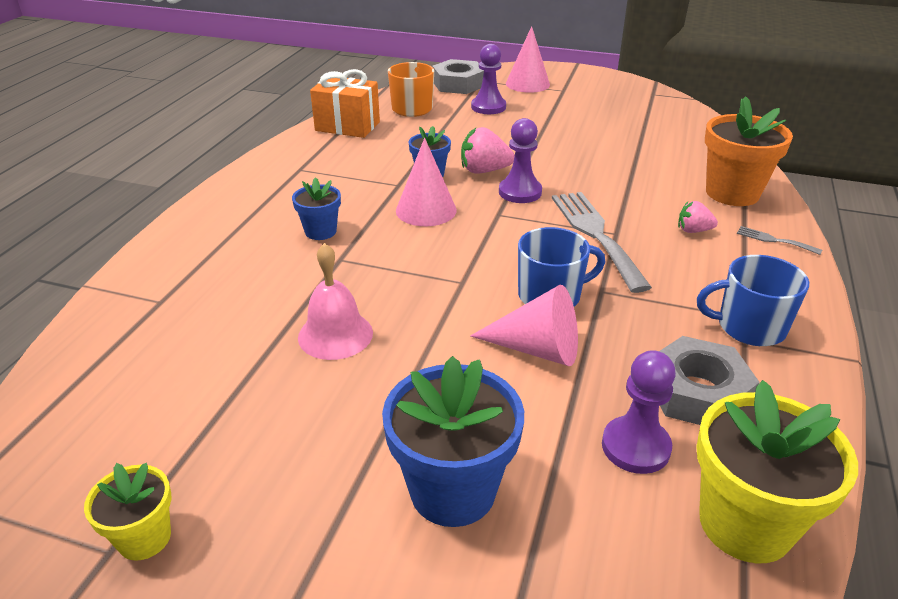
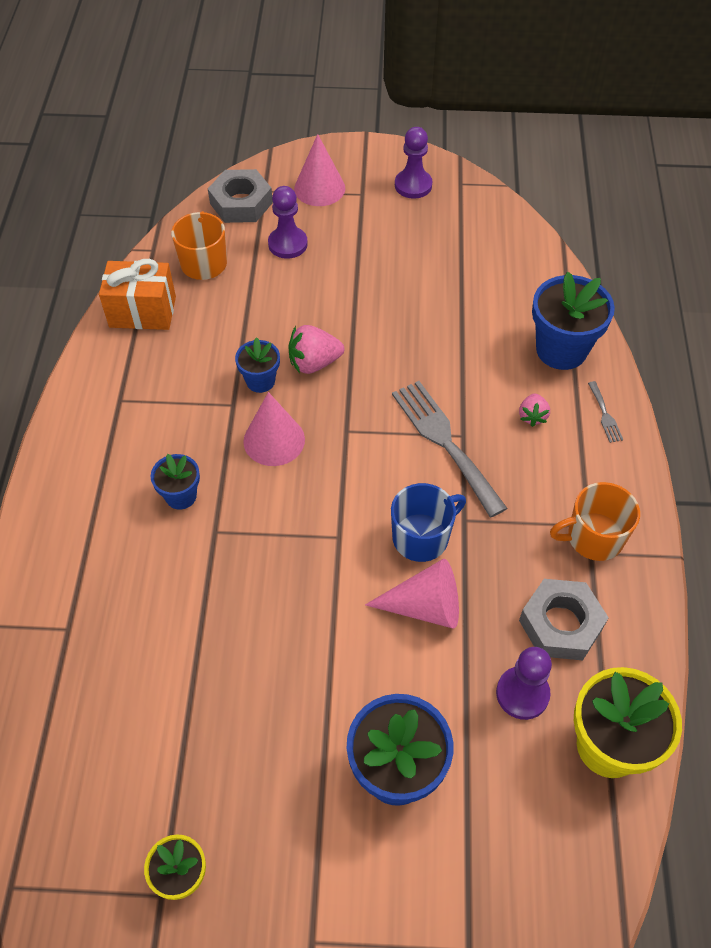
camera: 15 degrees left, 20 degrees up
pink bell [298,243,373,360] -> none
purple pawn [499,118,542,203] -> purple pawn moved to [395,127,432,199]
pink strawberry [678,201,718,233] -> pink strawberry turned 75 degrees counterclockwise [519,393,550,427]
blue mug [697,255,809,346] -> orange mug [550,482,640,561]
orange flower pot [705,96,793,206] -> blue flower pot [532,272,615,370]
grey fork [737,226,822,255] -> grey fork turned 120 degrees counterclockwise [588,381,623,443]

